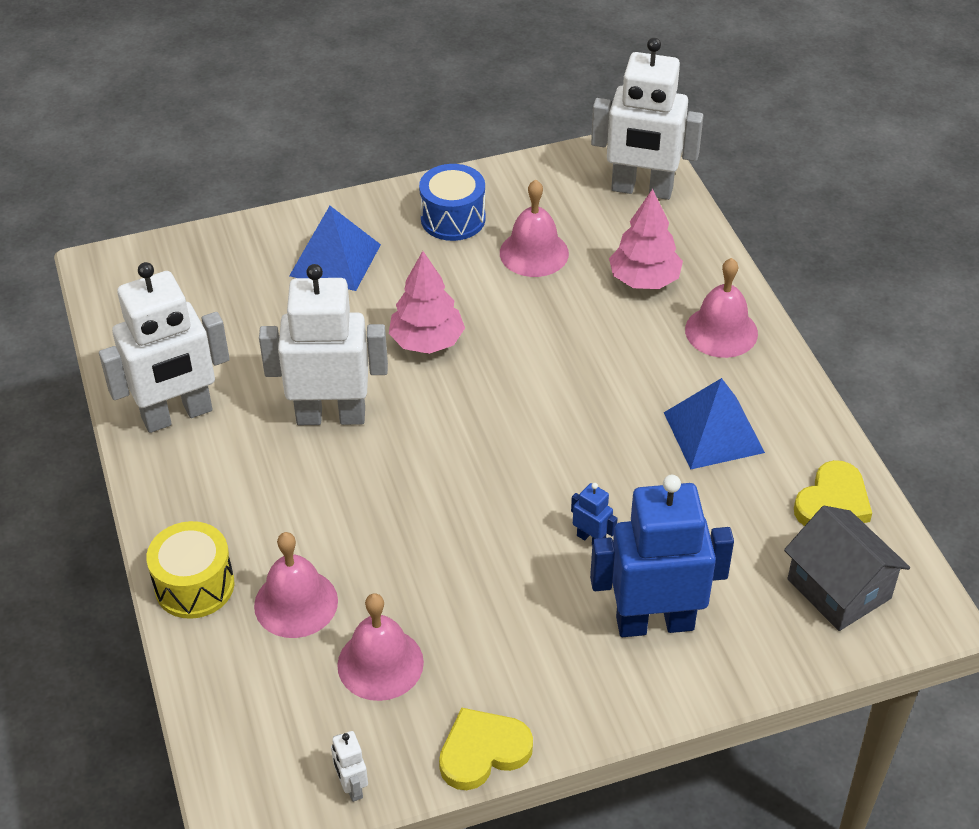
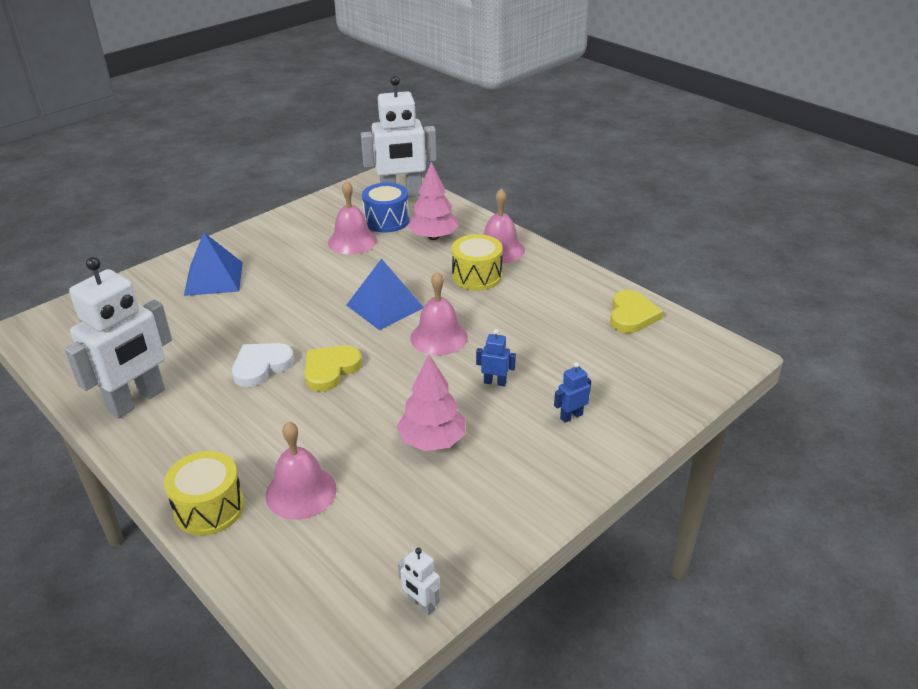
camera: 25 degrees left, 10 degrees down
white robot [259,264,388,425] -> white heart [232,343,294,387]
pink bell [337,593,424,701] -> pink bell moved to [411,272,468,355]
pink tree [389,251,465,354] -> pink tree moved to [397,354,465,451]
blue drum [419,164,486,241] -> blue drum moved to [362,183,409,232]
yellow heart [439,708,533,790] -> yellow heart moved to [304,345,362,392]
blue robot [590,475,734,637] -> blue robot [554,362,591,423], size x0.40
blue pyramid [664,378,765,469] -> blue pyramid moved to [347,259,424,330]
grey house [784,506,910,631] -> none
none -> yellow drum [452,234,503,291]

